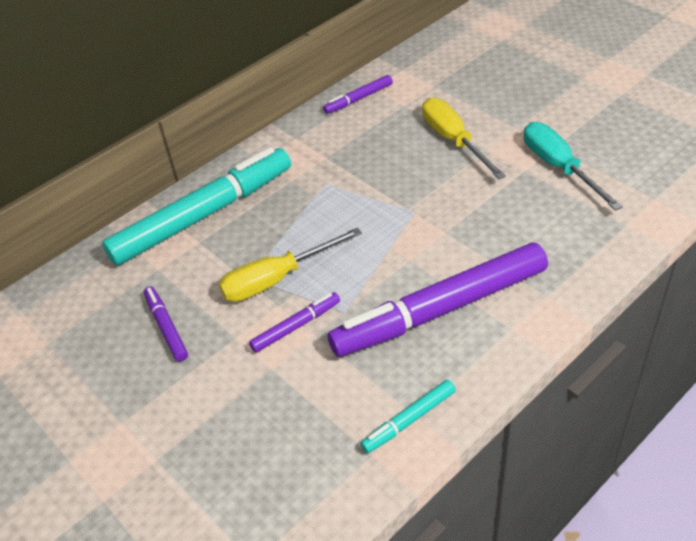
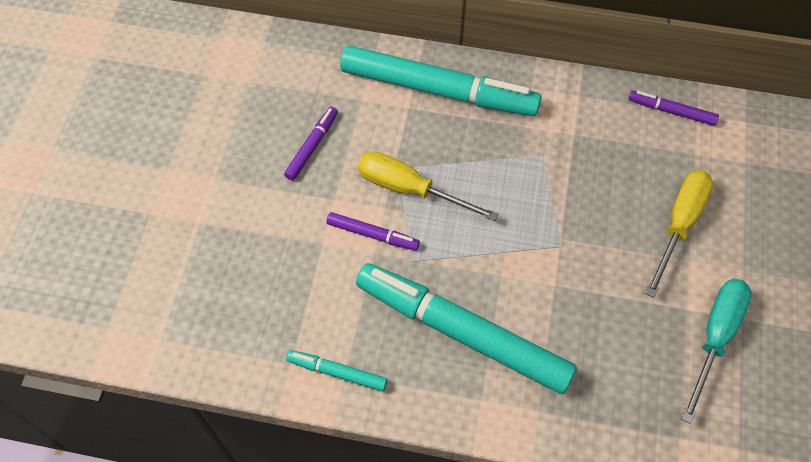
camera: 50 degrees right, 15 degrees up
purple marker [328,242,548,357] -> turquoise marker [356,263,577,394]

